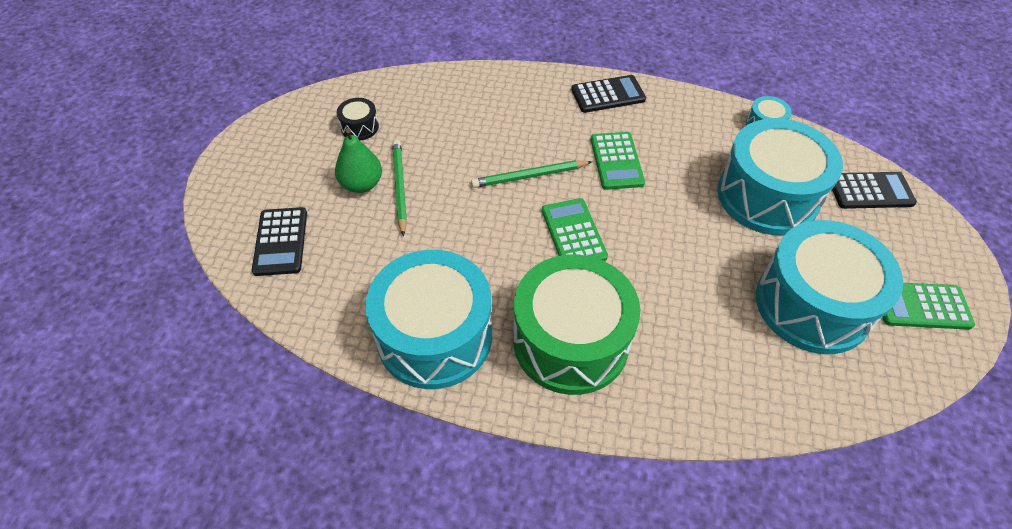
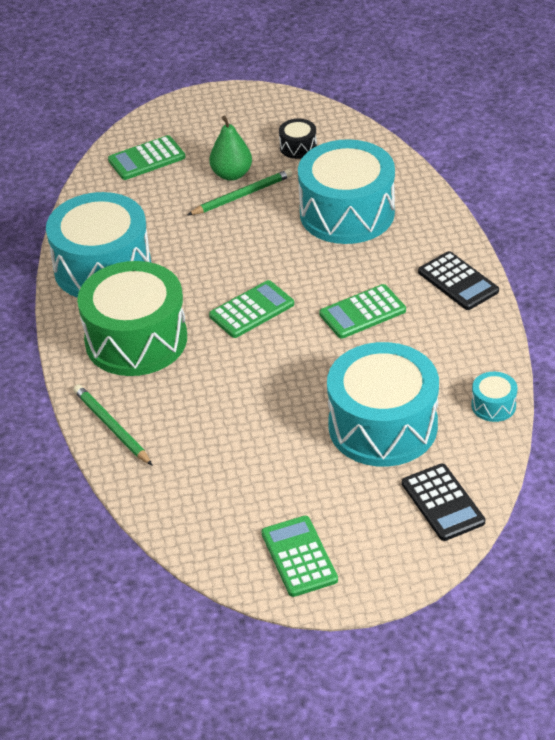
camera: 70 degrees right, 10 degrees down
black calculator [252,207,307,276] -> green calculator [108,135,185,180]
green pencil [471,160,592,188] -> green pencil moved to [73,384,153,466]
turquoise drum [756,220,903,354] -> turquoise drum moved to [298,139,395,244]

